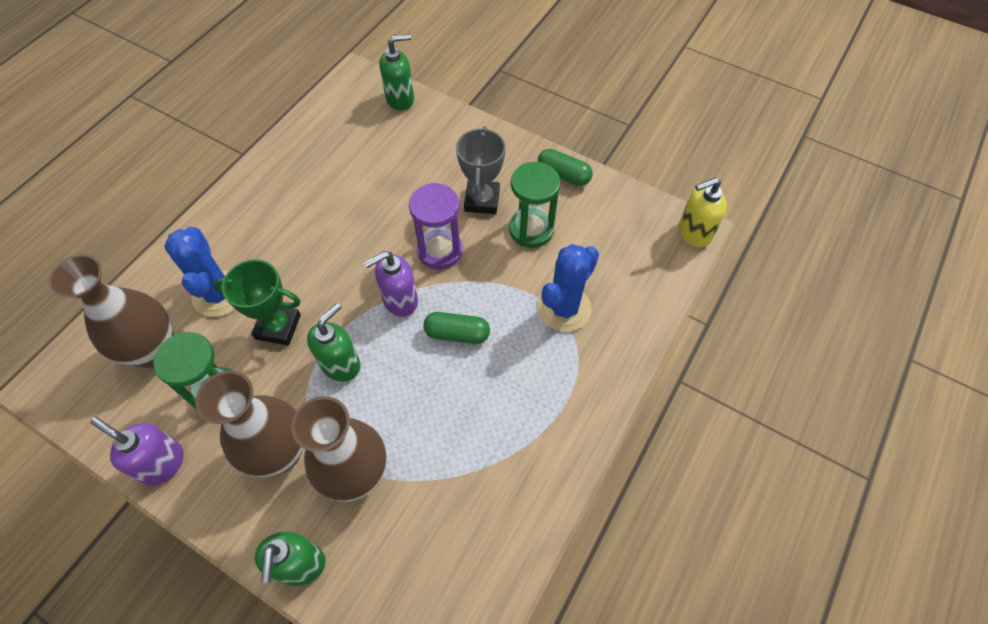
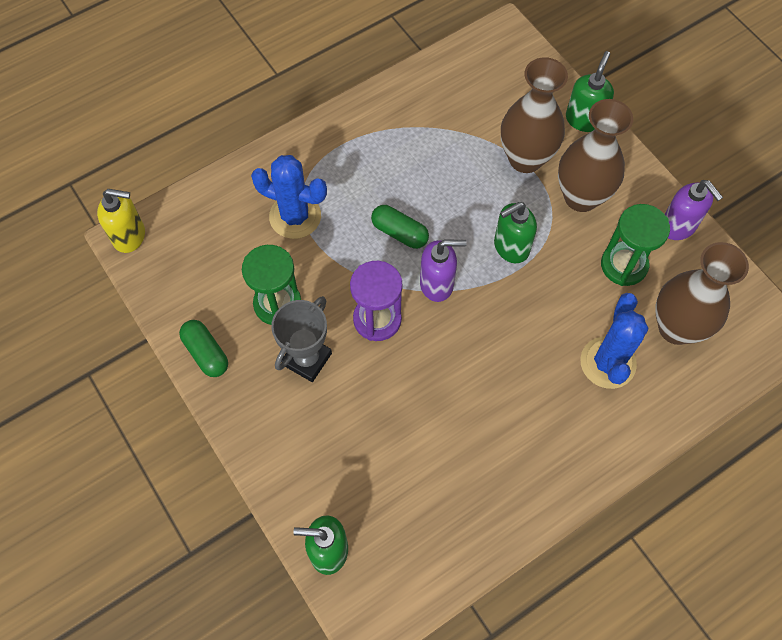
camera: 155 degrees left, 5 degrees up
green trophy [213,259,301,345] -> none
blue cactus [538,244,599,332] -> blue cactus turned 45 degrees clockwise [251,155,327,239]

